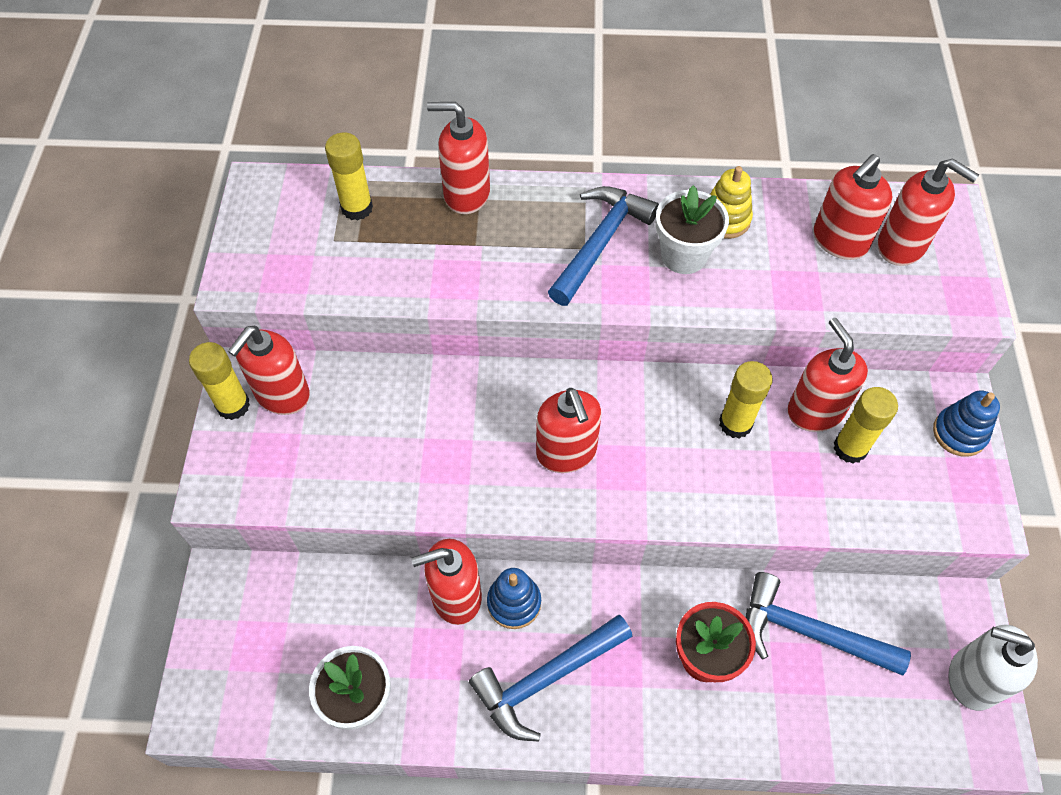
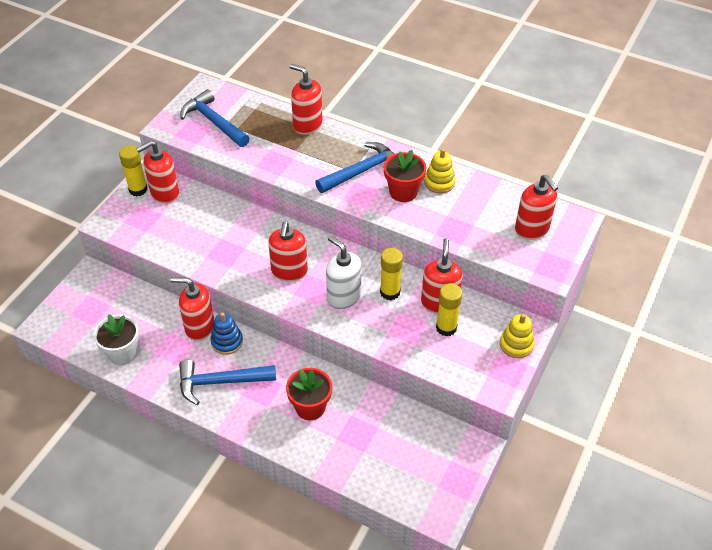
camera: 25 degrees right, 10 degrees down
yellow glue stick [325,133,373,221] -> none
white flower pot [655,185,729,274] -> red flower pot [384,150,426,202]
blue hammer [746,572,911,675] -> blue hammer moved to [180,89,250,147]
red soap dispenser [813,154,892,260] -> none
blue stacking toy [933,390,1000,457] -> yellow stacking toy [500,314,534,358]
white soap dispenser [948,625,1038,711] -> white soap dispenser moved to [326,236,361,309]

